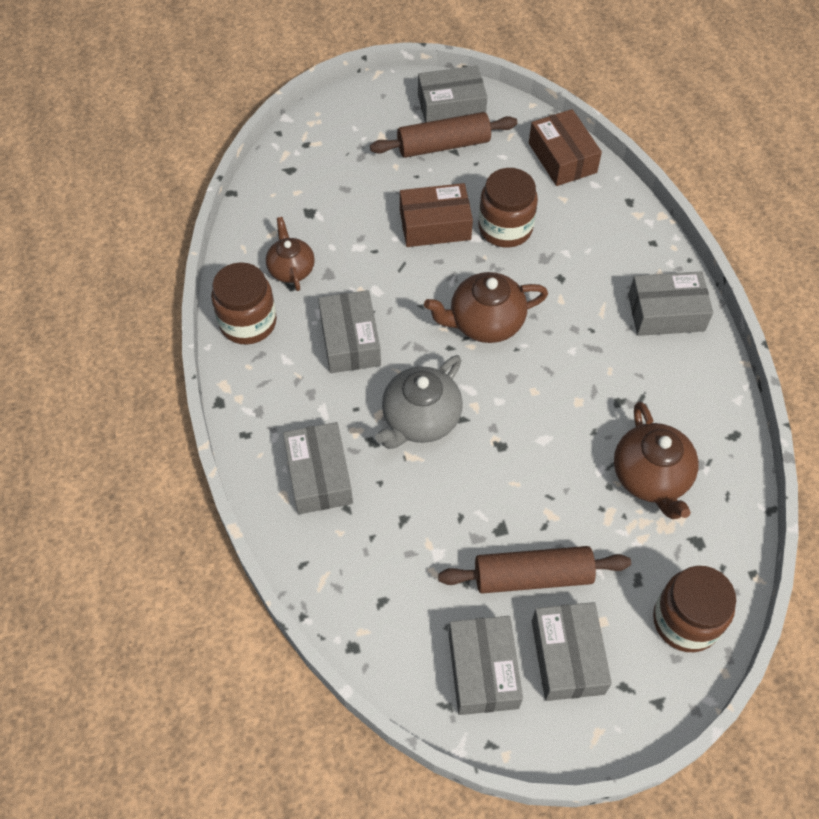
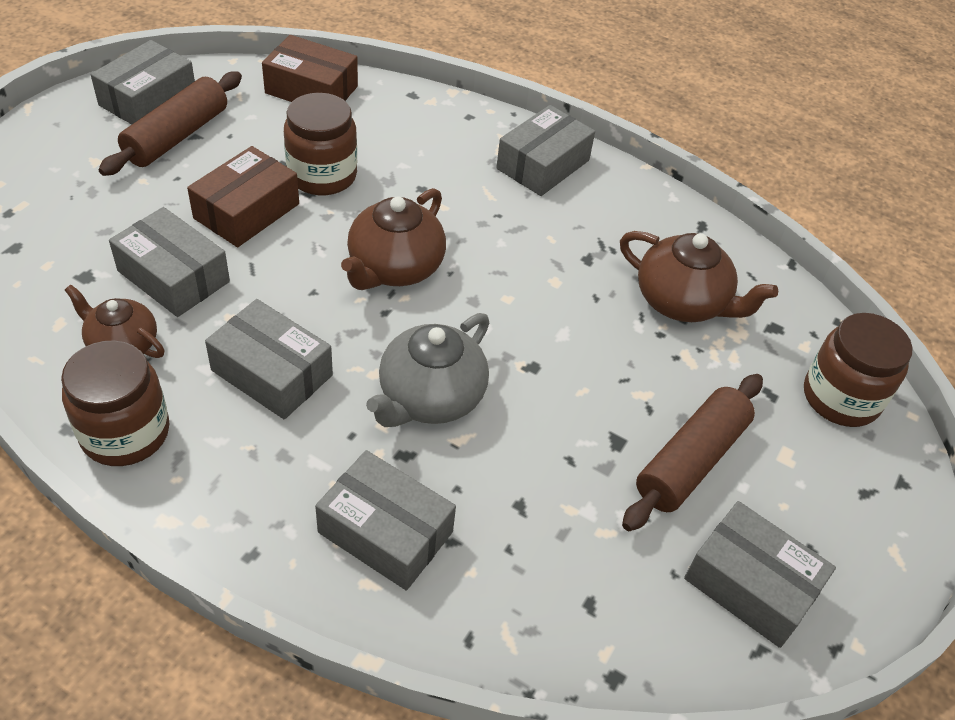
camera: 50 degrees left, 10 degrees down
grey teapot [375,355,463,449] -> grey teapot turned 45 degrees clockwise [366,313,489,427]
grey box [532,602,612,701] -> grey box moved to [109,207,230,317]

